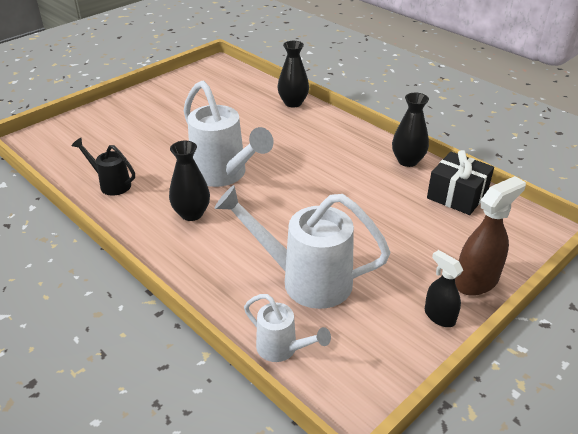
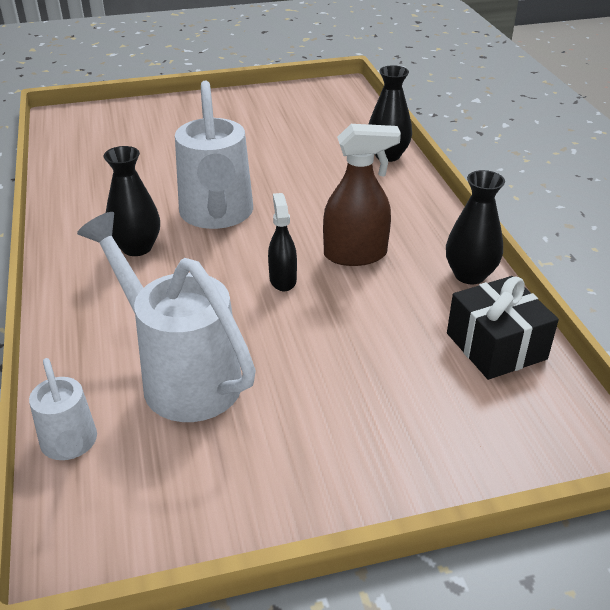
camera: 30 degrees right, 0 degrees up
black watering can [71,138,135,196] -> none
black spray bottle [425,250,463,327] -> black spray bottle moved to [268,193,297,291]
brown spray bottle [455,176,526,296] -> brown spray bottle moved to [323,124,401,266]

